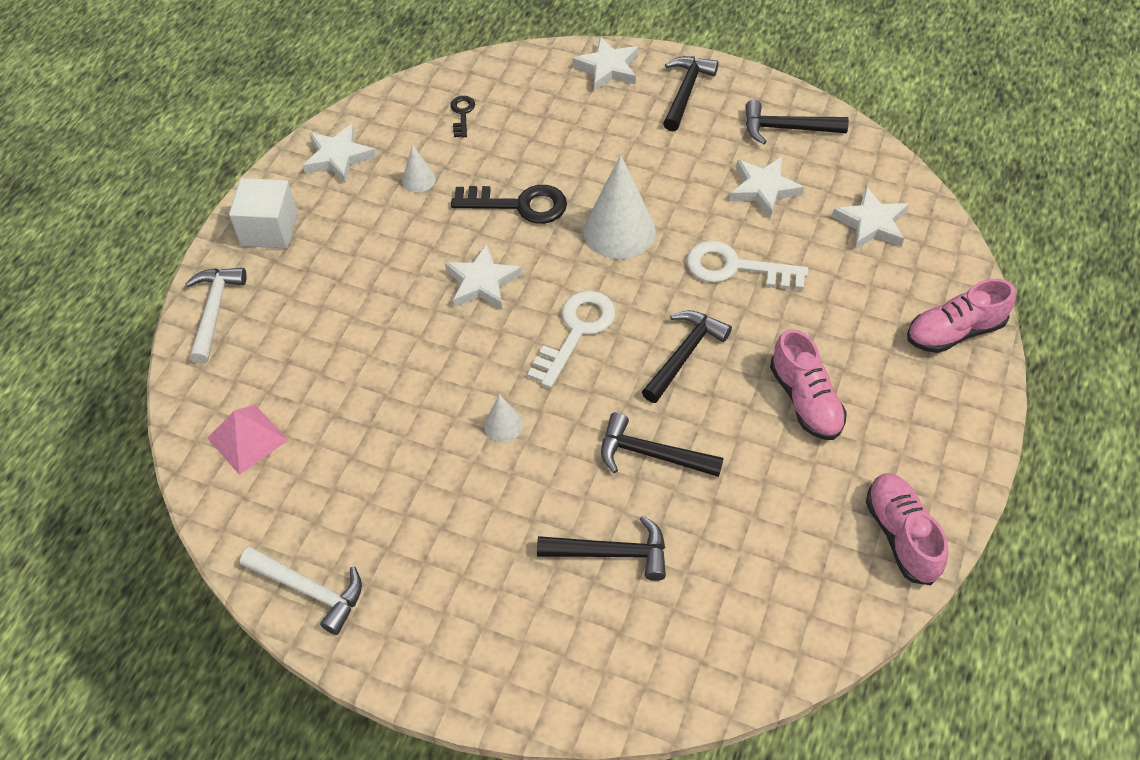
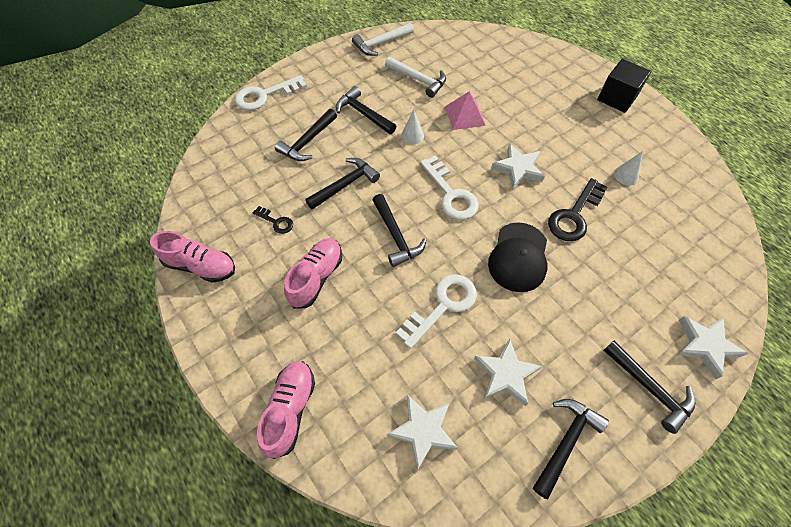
camera: 120 degrees right, 5 degrees up
white hammer [185,268,247,364] -> white hammer moved to [385,57,446,98]
pink pyramid [207,405,288,475] -> pink pyramid moved to [445,91,486,130]
white cube [229,178,298,249] -> black cube [597,59,651,113]
white star [303,123,376,184] -> none
black key [450,96,475,137] -> black key moved to [253,206,293,234]
white cone [583,155,656,259] -> black cap [488,222,547,292]
pink shoe [770,329,847,440] -> pink shoe turned 105 degrees clockwise [284,238,342,309]
none -> white key [235,75,307,110]
none -> black hammer [336,86,396,134]

